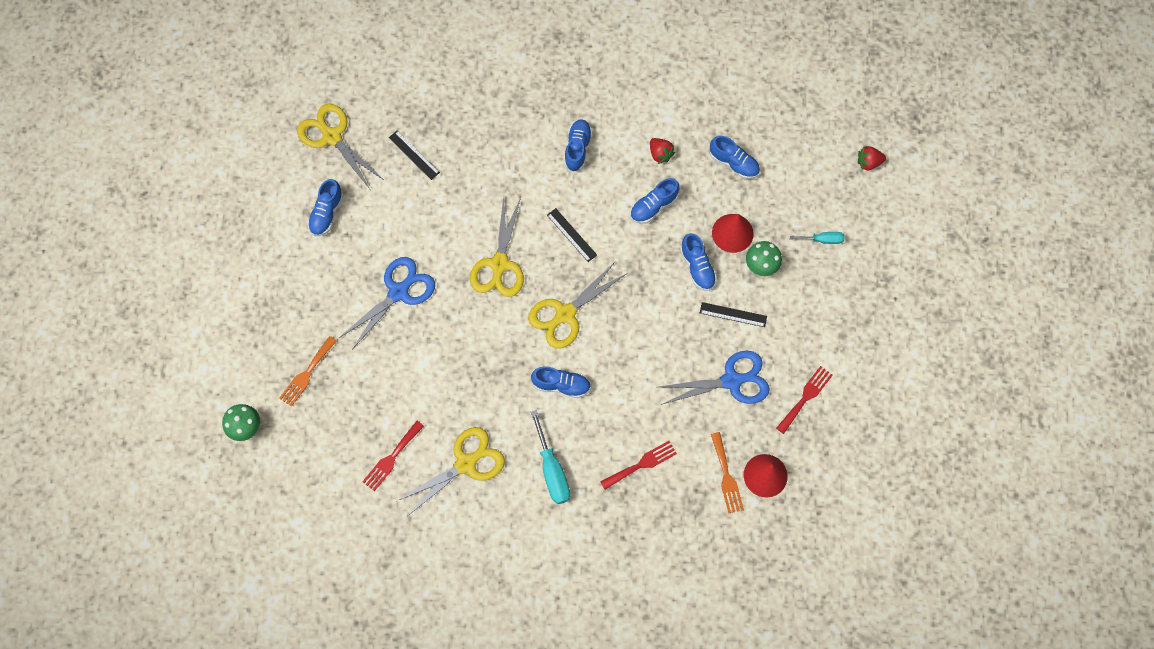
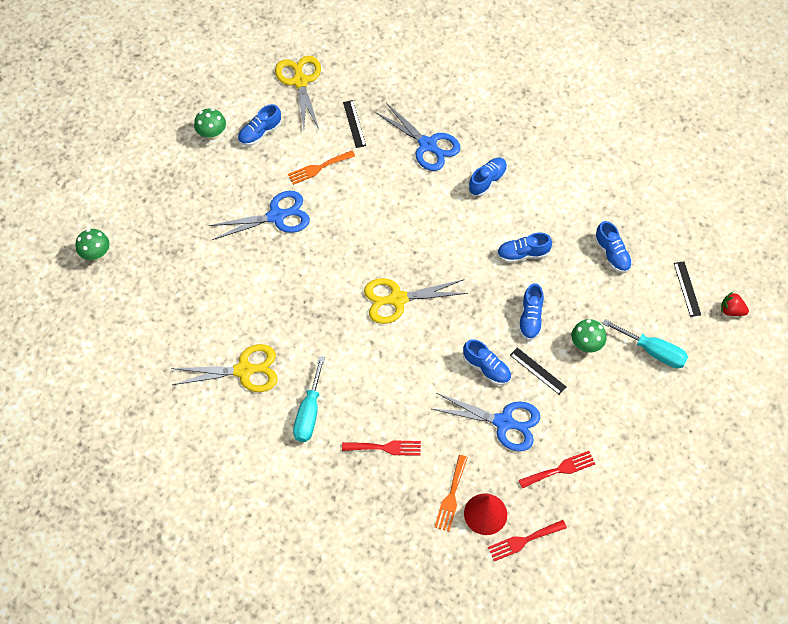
camera: 30 degrees right, 10 degrees down
orange fork [279,336,337,407] -> orange fork moved to [288,151,355,185]
red fork [362,421,424,491] -> red fork moved to [488,520,567,561]
yellow scissors [470,196,524,297] -> none
blue shoe [531,366,591,398] -> blue shoe moved to [463,339,511,385]
black ruler [547,208,597,262] -> black ruler moved to [674,261,701,317]
red strawberry [650,138,675,164] -> none
red cone [712,214,754,253] -> none
turquoise screwdriver [790,232,845,244] -> turquoise screwdriver [602,319,688,368], size x1.71
none -> green mushroom [194,108,226,140]
none -> blue scissors [375,103,461,171]

